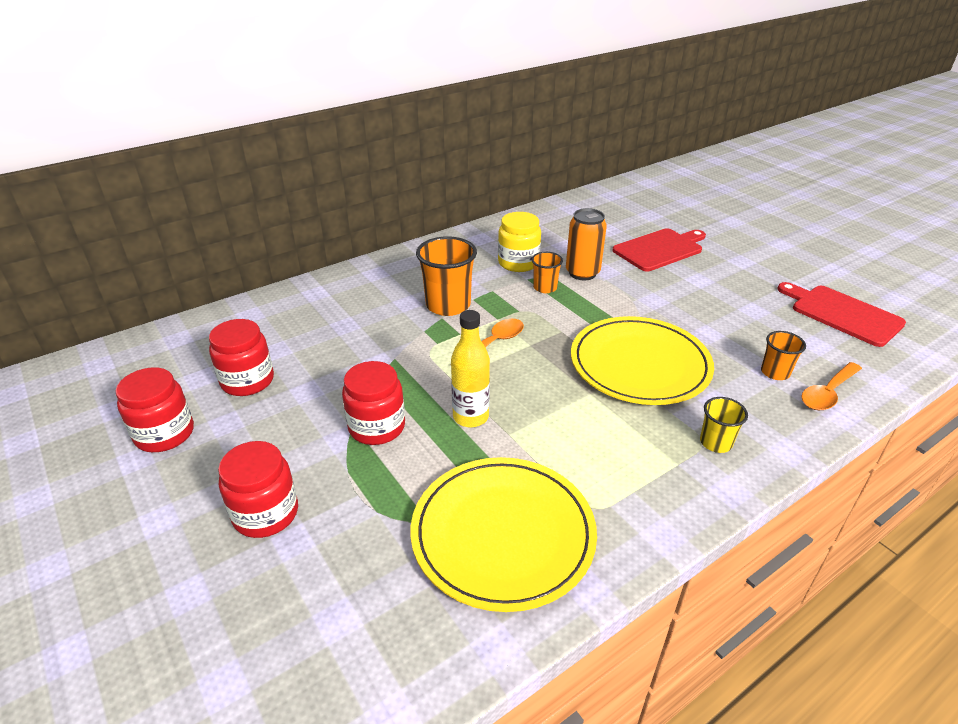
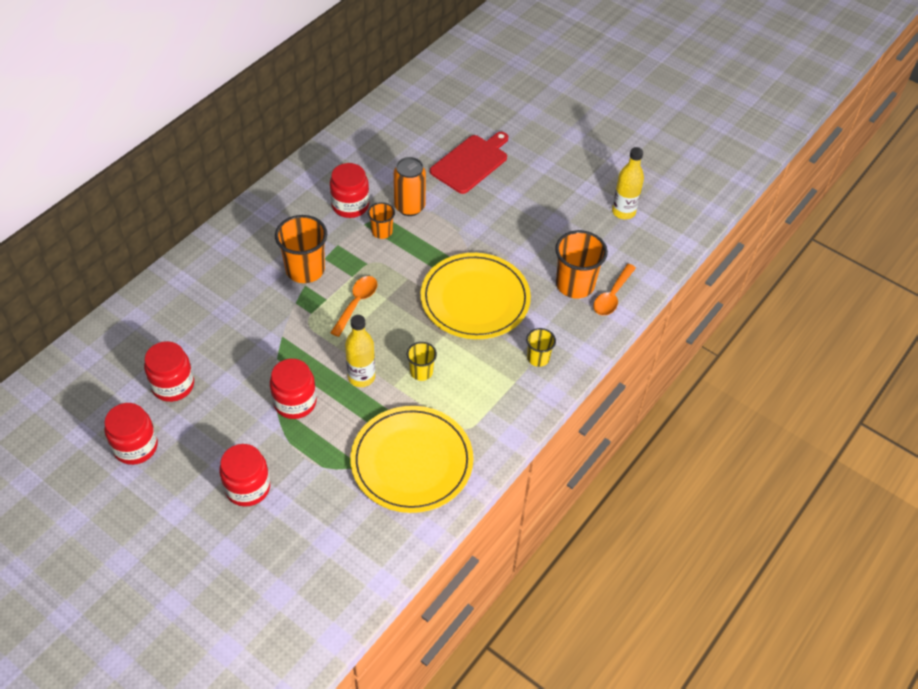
camera: 20 degrees left, 15 degrees up
yellow jar [498,212,541,272] -> red jar [330,163,369,218]
orange cup [761,331,806,380] -> orange cup [555,230,608,298], size x1.81
red cutting board [777,282,906,347] -> yellow bottle [612,147,644,219]
none -> yellow cup [407,342,437,381]

